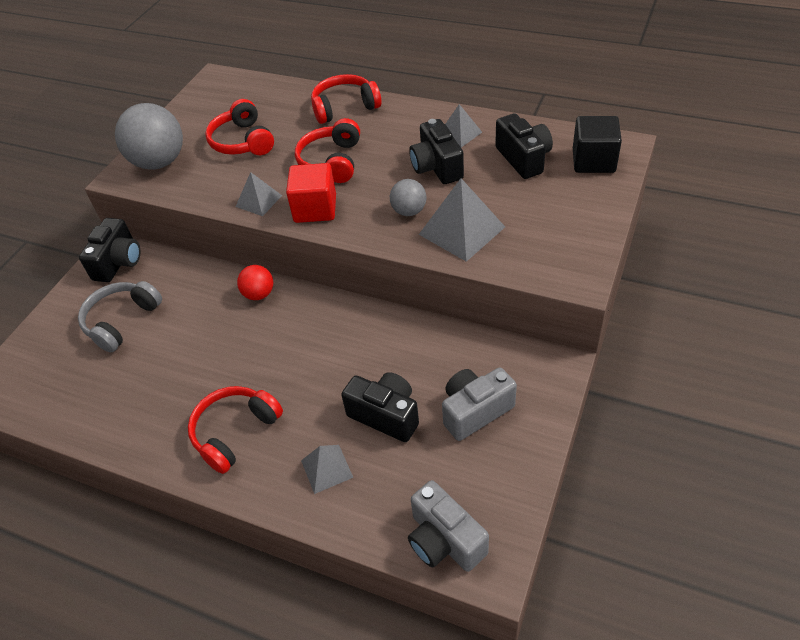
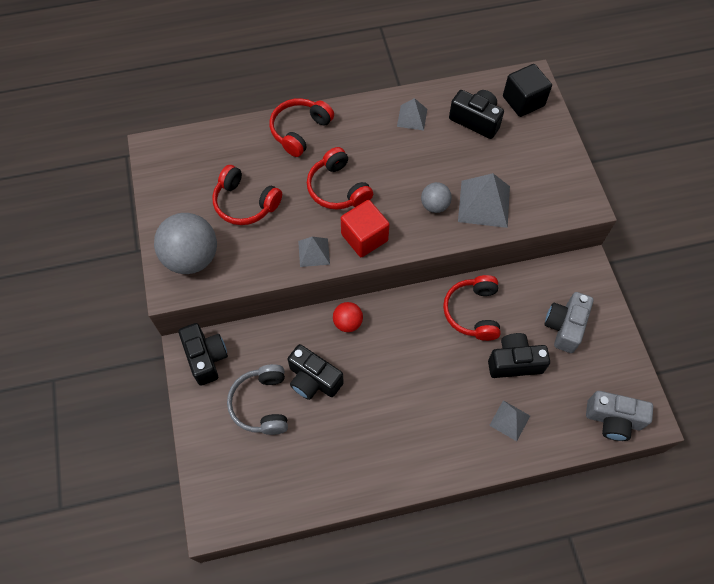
camera: 40 degrees left, 15 degrees up
red headphones [188,386,283,474] -> red headphones moved to [443,275,501,341]
black camera [409,119,464,184] -> black camera moved to [288,344,344,400]

